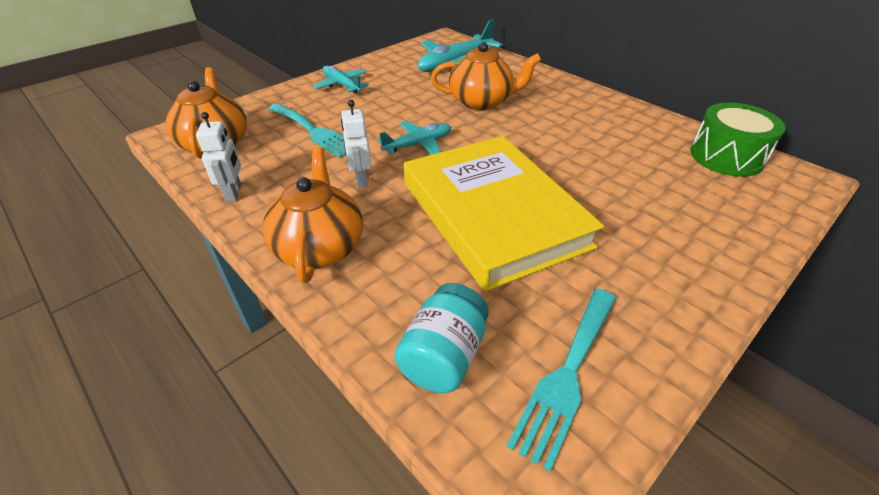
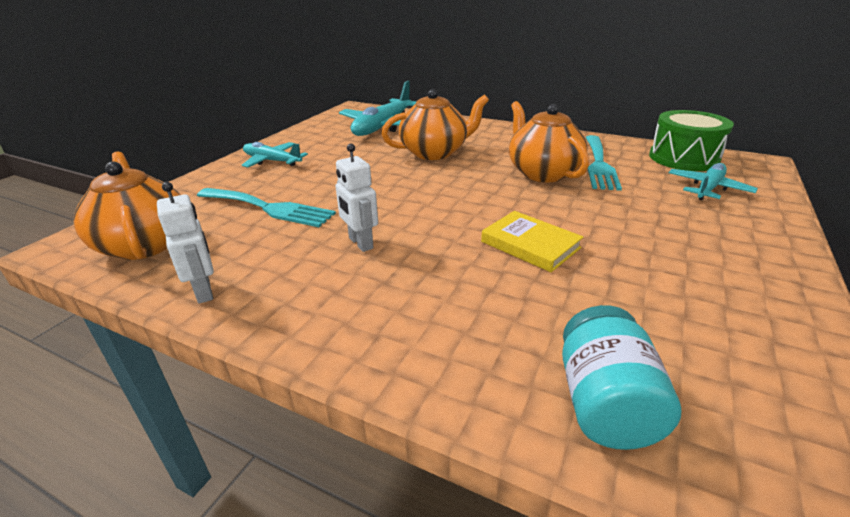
camera: 20 degrees left, 10 degrees down
orange teapot [262,147,363,283] -> orange teapot moved to [509,101,589,182]
turquoise plane [378,121,451,155] -> turquoise plane moved to [668,163,758,200]
yellow book [404,136,604,291] -> yellow book [481,211,583,272], size x0.42
turquoise fork [507,289,616,472] -> turquoise fork moved to [585,135,622,191]

